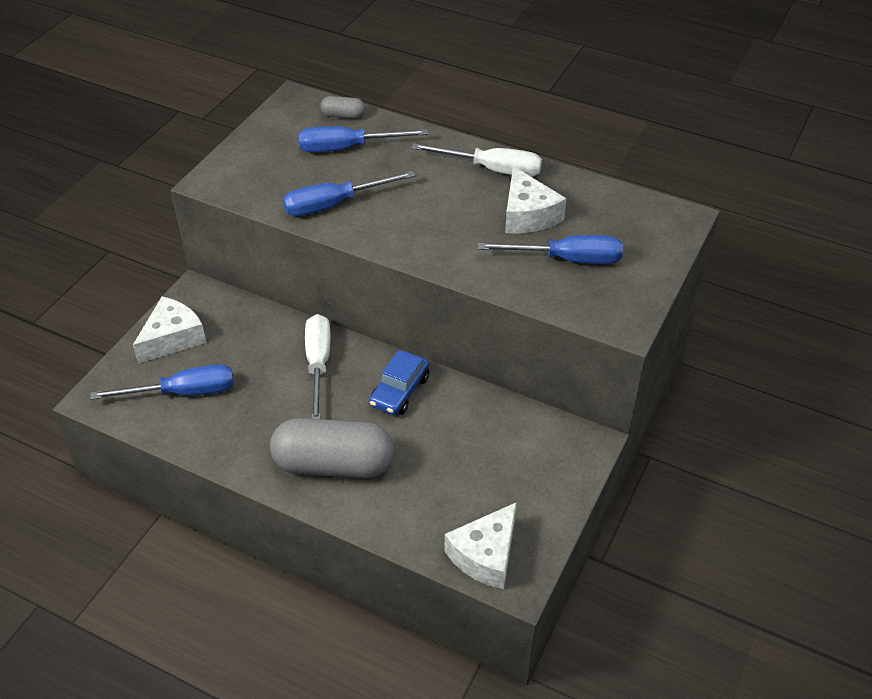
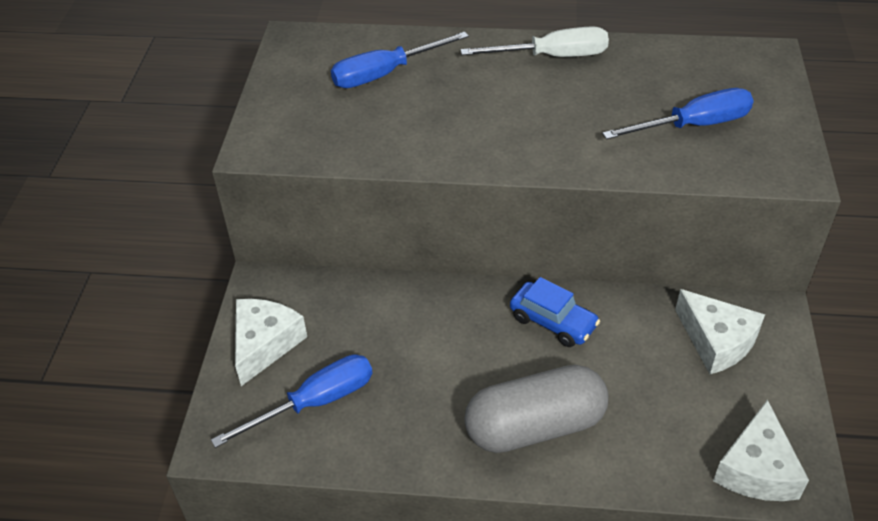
camera: 20 degrees left, 0 degrees up
blue screwdriver [283,171,415,216] -> none
white screwdriver [305,314,331,419] -> none
grey capsule [320,96,365,119] -> none
blue car [369,350,429,415] -> blue car turned 60 degrees counterclockwise [510,277,600,347]
white cheese [505,166,567,234] -> white cheese moved to [675,289,765,374]

